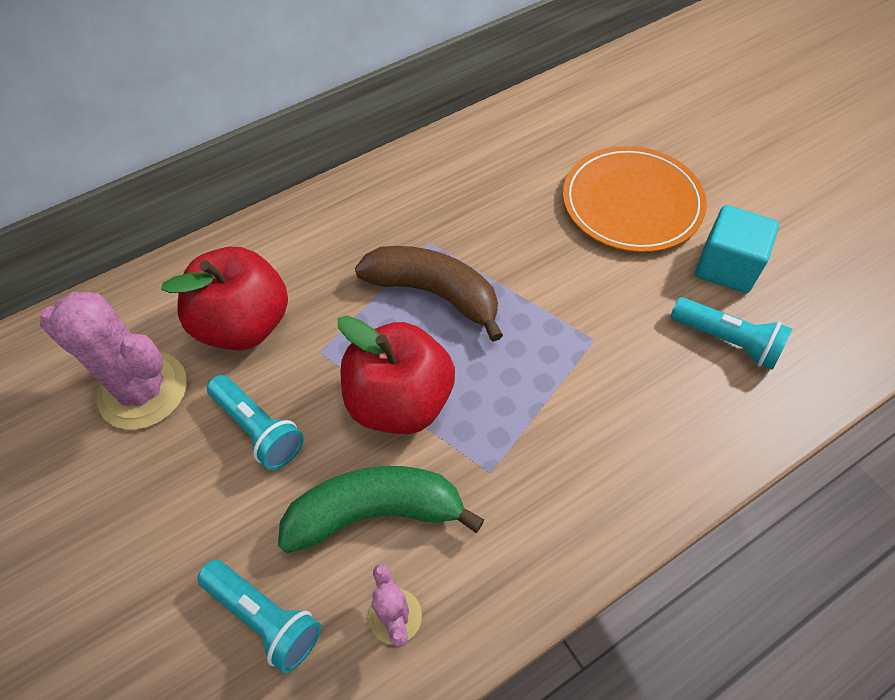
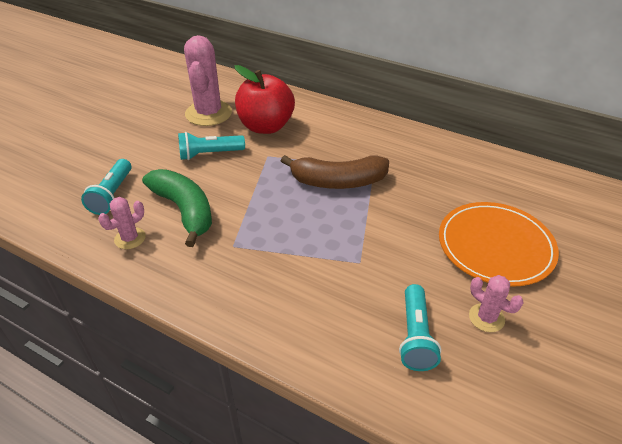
camera: 60 degrees right, 15 degrees down
turquoise flashlight [207,375,304,470] -> turquoise flashlight turned 60 degrees clockwise [178,132,245,160]
red apple [338,316,455,434] -> none
brown banana [355,246,503,342] -> brown banana turned 90 degrees clockwise [281,155,389,189]
turquoise cube [695,205,779,293] -> pink cactus [469,275,524,332]

